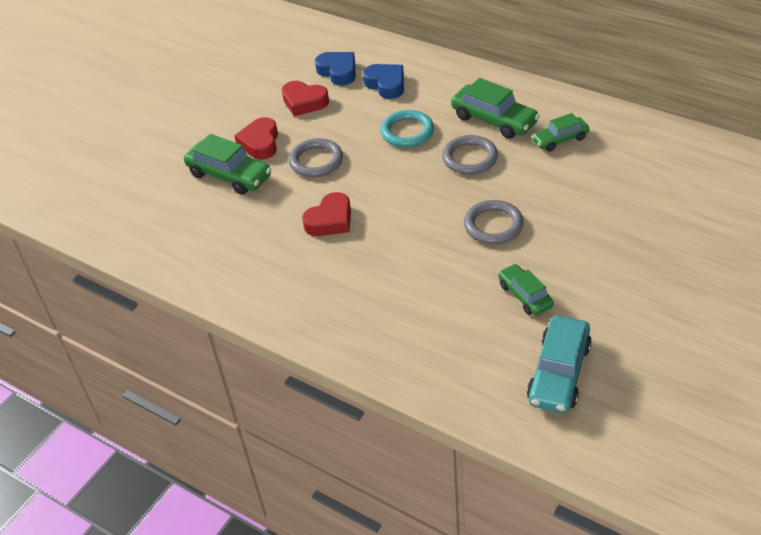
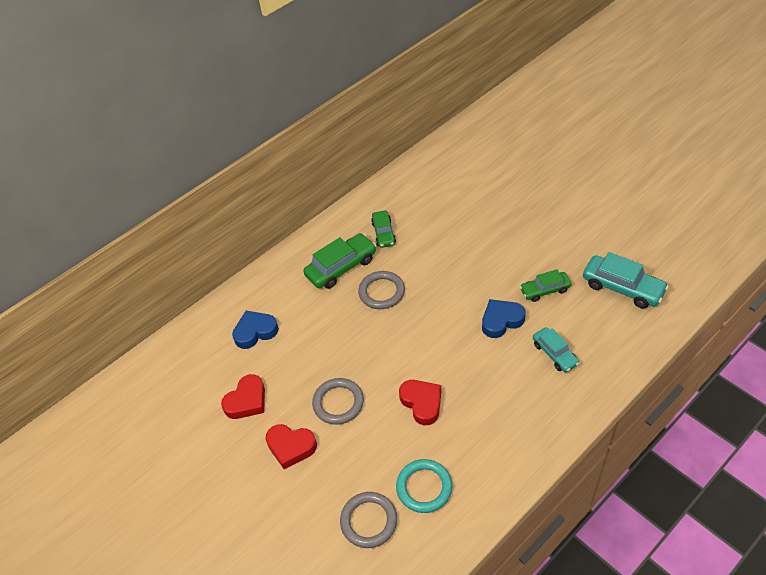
camera: 75 degrees left, 5 degrees up
green car [184,134,271,195] -> none
blue heart [315,52,355,86] -> blue heart moved to [482,299,526,338]
turquoise ring [381,110,434,147] -> turquoise ring moved to [396,459,453,513]
grey ring [464,200,524,244] -> grey ring moved to [340,492,397,548]
none -> turquoise car [533,328,580,372]

